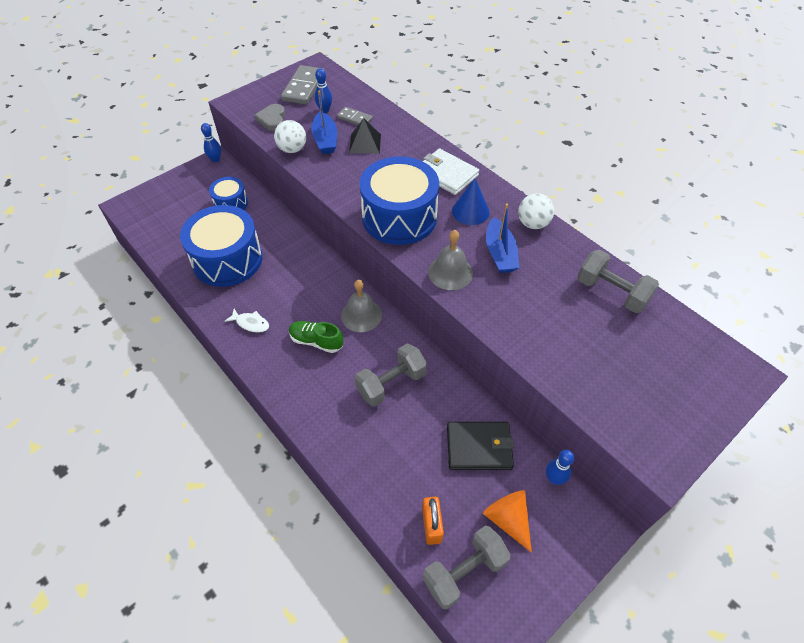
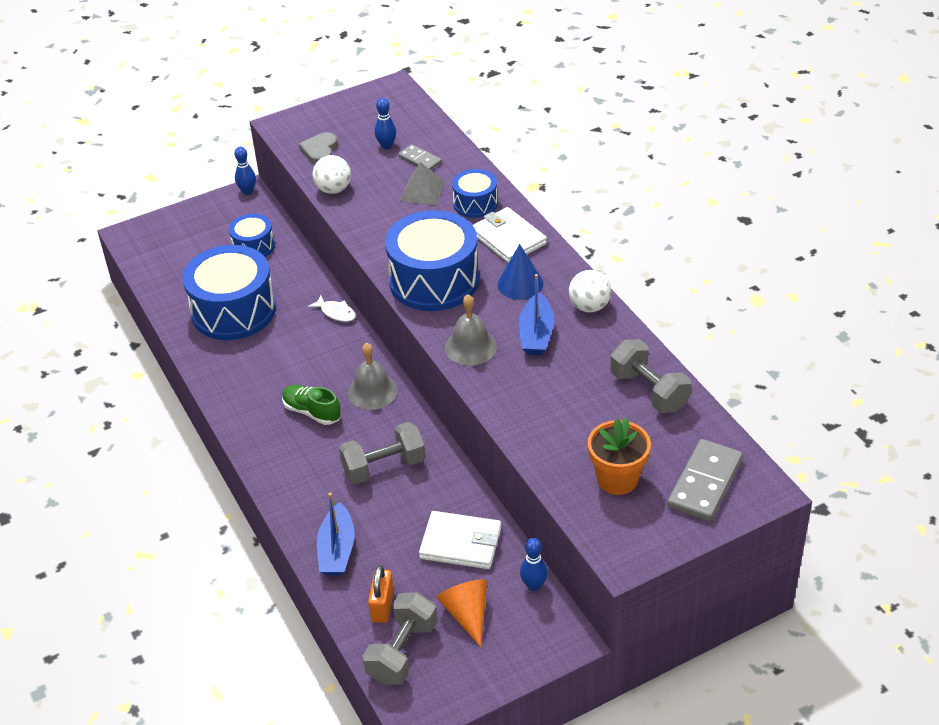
camera: 15 degrees right, 10 degrees down
white fish [225,309,269,333] -> white fish moved to [308,295,356,322]
grey domino [281,65,325,105] -> grey domino moved to [667,439,742,521]
blue boat [311,90,337,154] -> blue boat moved to [317,493,355,575]
black pyramid [349,118,381,154] -> grey pyramid [400,162,446,205]
grey dumbbell [423,526,511,610] -> grey dumbbell turned 45 degrees counterclockwise [363,592,437,685]
black wallet [447,422,514,470] -> white wallet [419,511,501,569]
none -> blue drum [452,169,498,218]
none -> orange flower pot [588,418,651,495]

